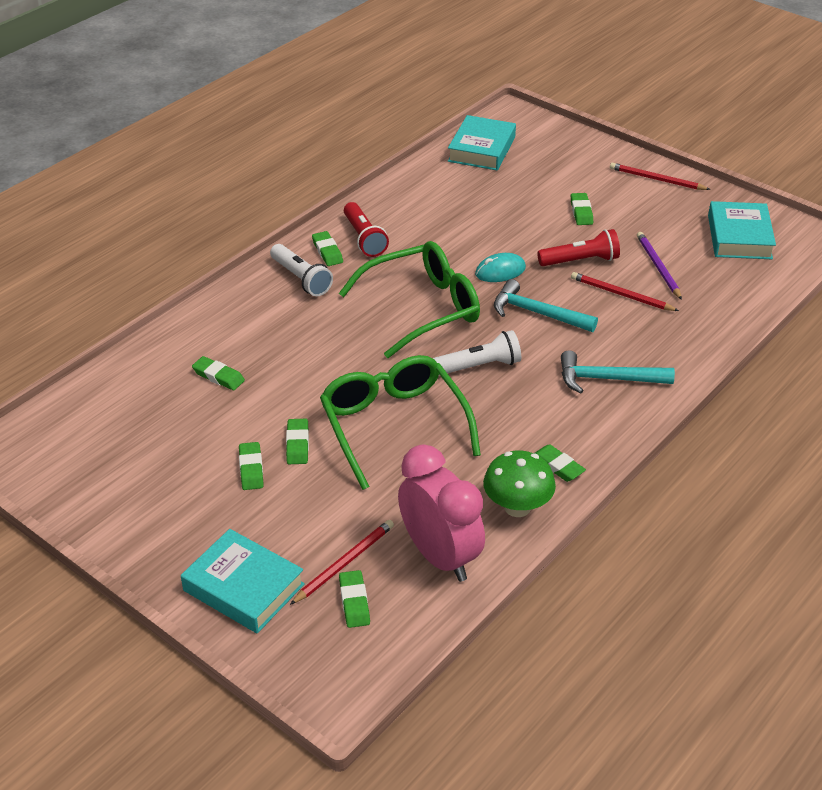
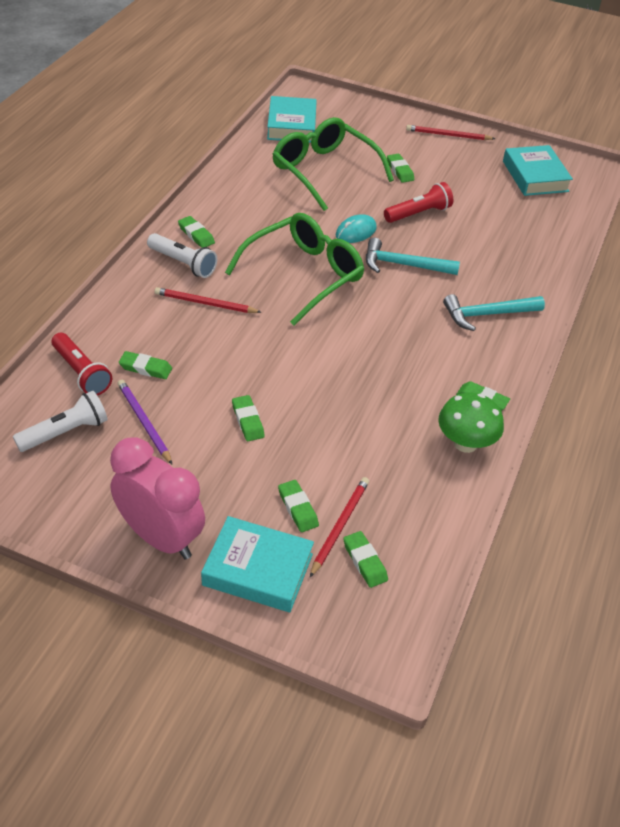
camera: 20 degrees left, 5 degrees up
green eraser [239,442,264,490] -> green eraser moved to [278,480,319,532]
green glasses [320,355,481,490] -> green glasses moved to [273,117,394,211]
red flashlight [344,202,389,257] -> red flashlight moved to [51,333,112,396]
pink clock [398,445,485,582] -> pink clock moved to [110,437,205,559]
white flashlight [433,330,521,376] -> white flashlight moved to [13,391,108,452]
red pencil [571,272,679,311] -> red pencil moved to [154,287,261,313]
purple pencil [637,232,682,300] -> purple pencil moved to [117,380,172,464]

